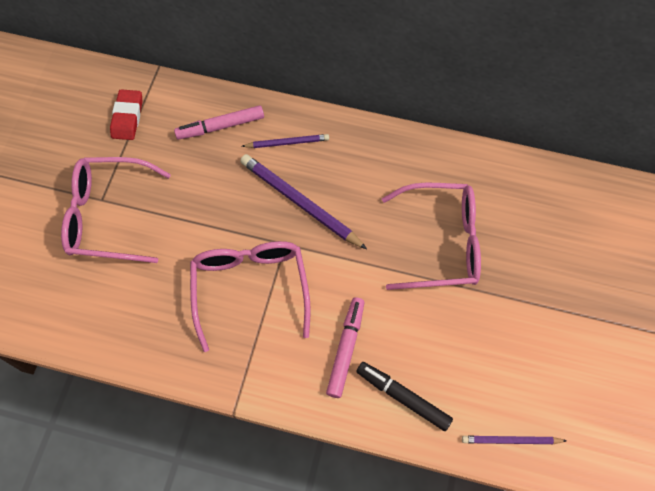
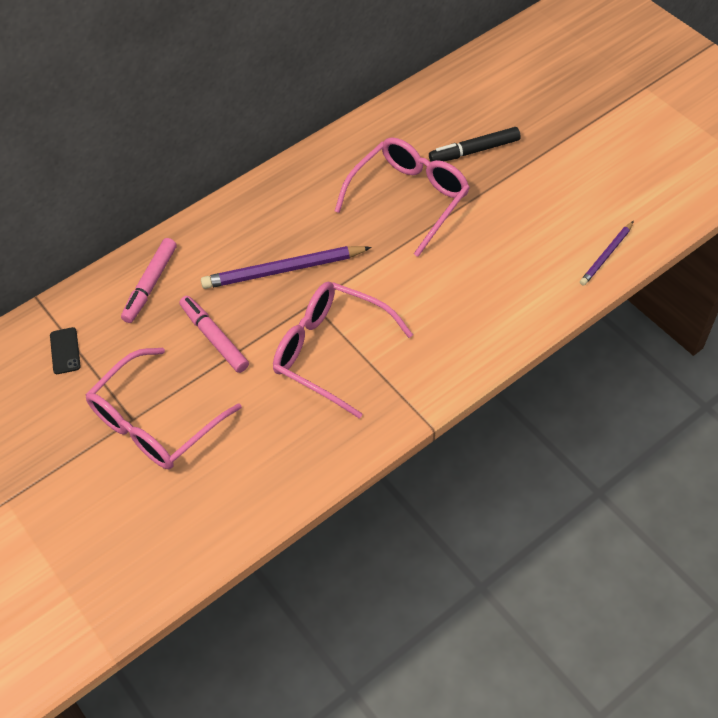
camera: 50 degrees left, 10 degrees down
red eraser [110,89,142,140] -> black phone [50,327,81,374]
purple pencil [242,134,329,148] -> none
pink marker [326,297,365,398] -> pink marker moved to [179,296,249,373]
black marker [356,362,453,431] -> black marker moved to [429,127,520,162]

